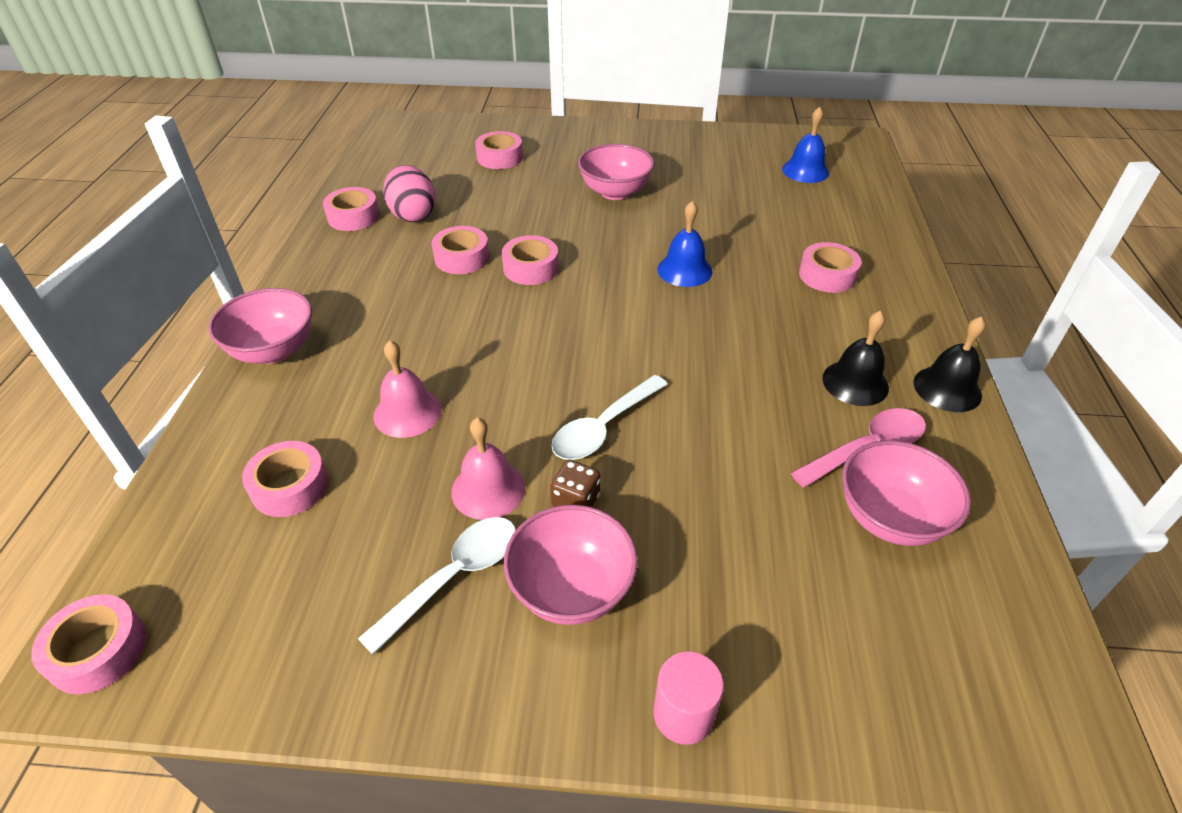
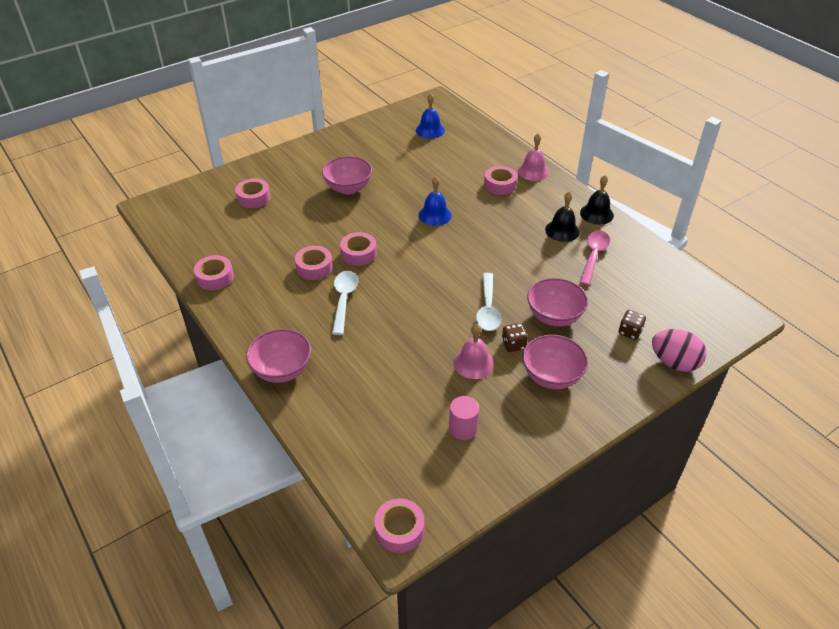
camera: 40 degrees left, 0 degrees up
pink tape [242,441,328,517] -> none
white spoon [358,517,516,655] -> white spoon moved to [332,271,358,335]
pink bell [373,340,442,438] -> pink bell moved to [518,133,549,181]
pink egg [383,165,436,222] -> pink egg moved to [652,329,707,372]
pink cylinder [654,652,724,745] -> pink cylinder moved to [449,396,479,440]
pink bowl [842,440,971,546] -> pink bowl moved to [527,278,588,327]
none -> brown dice [619,310,646,340]

